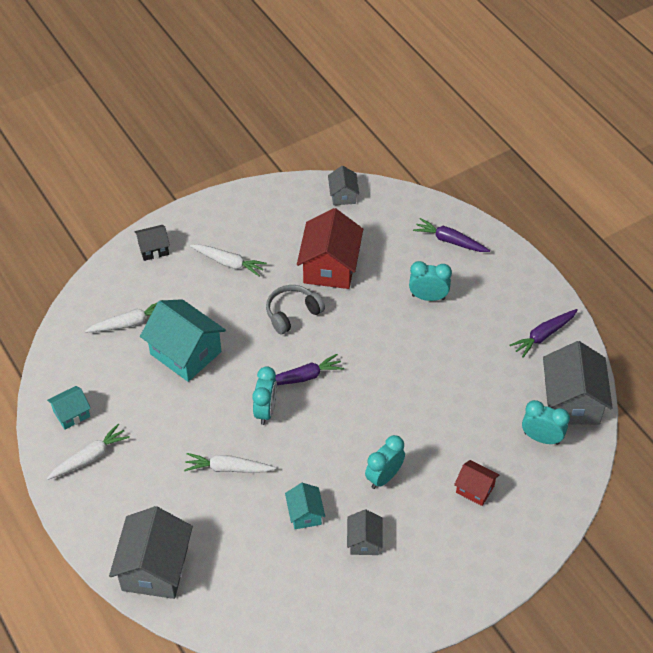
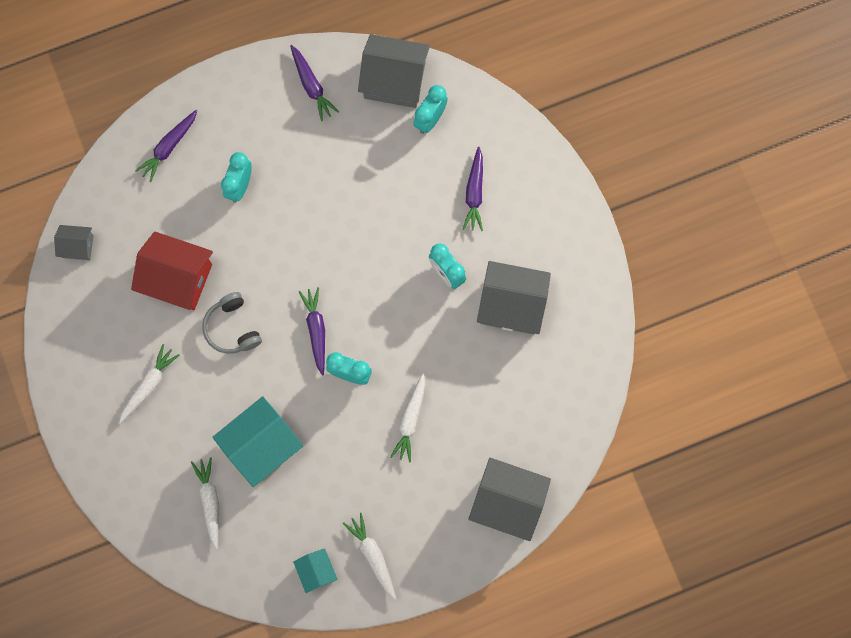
camera: 80 degrees left, 25 degrees up
black house [134,225,170,261] -> none
turquoise house [285,483,325,529] -> none
grey house [347,510,382,555] -> grey house [477,261,551,334], size x1.92
red house [454,460,499,506] -> purple carrot [462,147,483,231]

